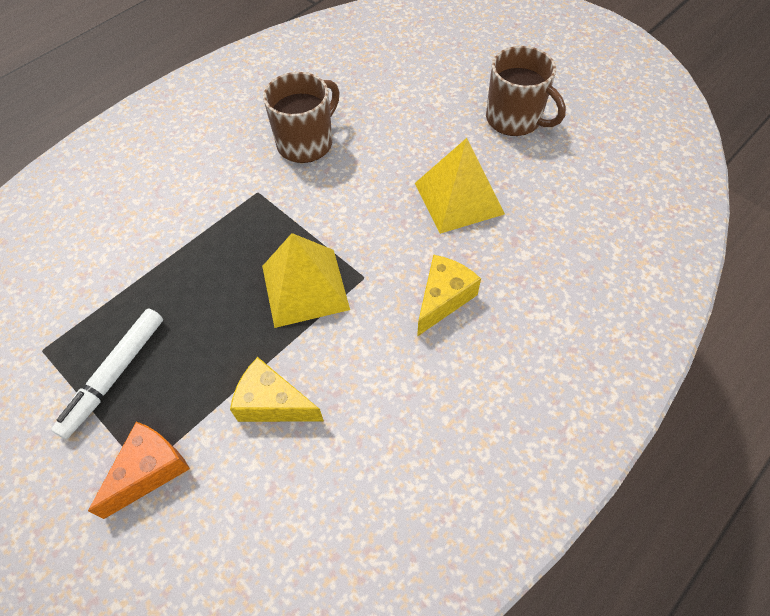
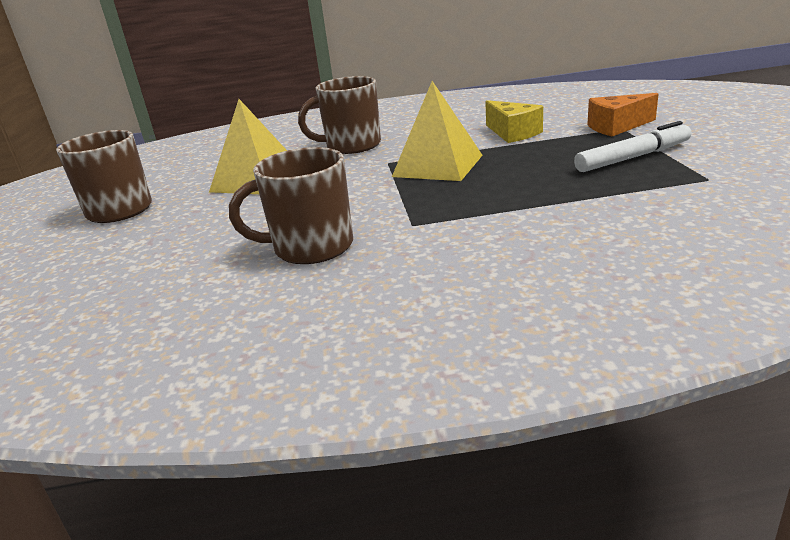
camera: 140 degrees left, 30 degrees down
yellow cheese [417,254,481,336] -> brown mug [298,76,381,154]

